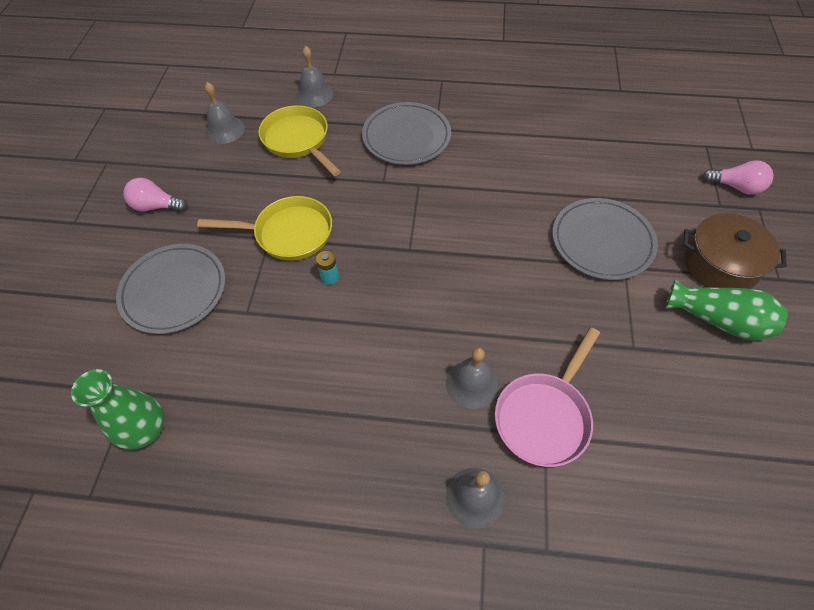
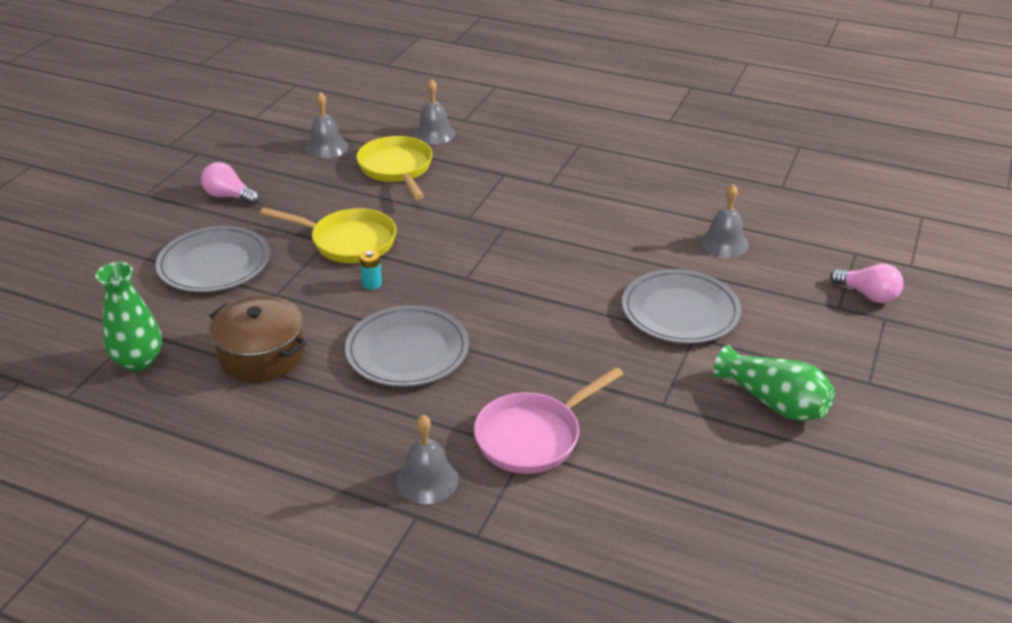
camera: 15 degrees right, 20 degrees down
grey plate [362,102,451,165] -> grey plate moved to [345,305,469,387]
grey bell [446,348,499,409] -> grey bell moved to [700,184,749,258]
brown pot [683,213,787,289] -> brown pot moved to [209,295,307,382]

